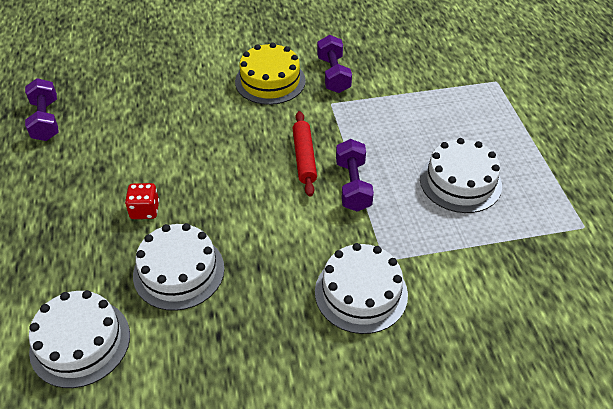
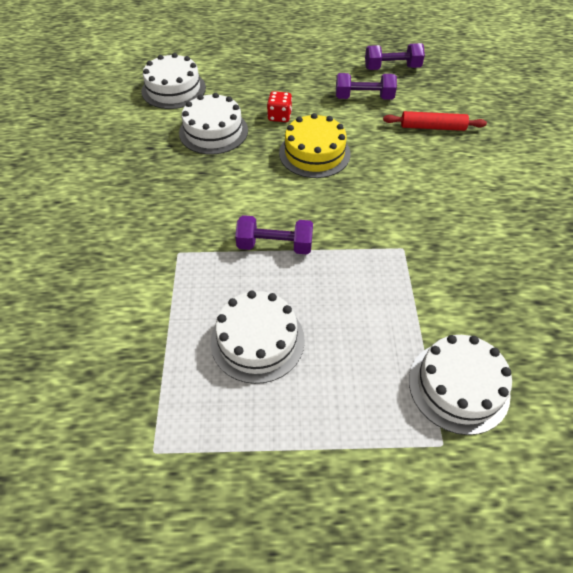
camera: 100 degrees right, 5 degrees up
yellow cake [235,43,306,105] -> yellow cake moved to [279,113,351,178]
red rolling pin [293,111,317,197] -> red rolling pin moved to [383,111,487,131]
white cake [315,243,408,334] -> white cake moved to [409,335,512,435]
purple dumbbell [317,35,352,93] -> purple dumbbell moved to [336,73,397,100]

